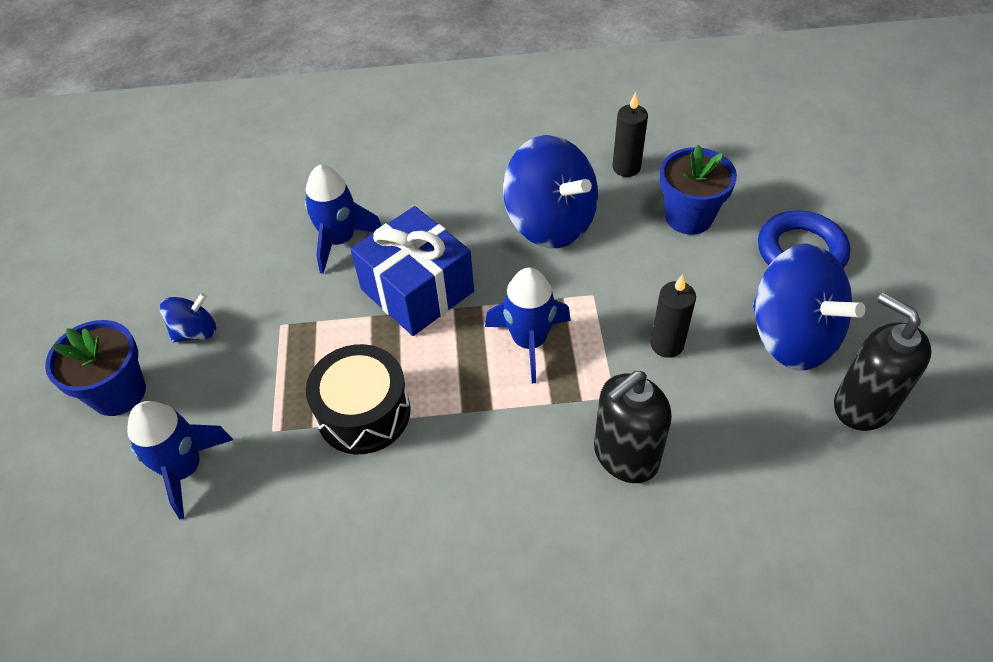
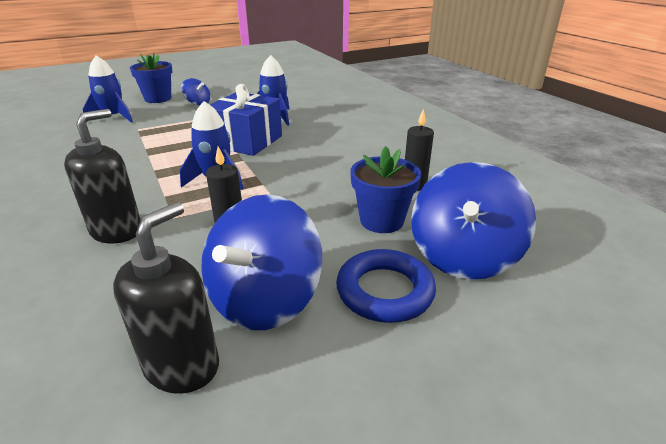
camera: 65 degrees right, 20 degrees down
black drum [306,344,411,454] -> none
blue spinning top [503,135,598,248] -> blue spinning top moved to [411,162,536,280]
black soap dispenser [594,371,672,483] -> black soap dispenser turned 90 degrees clockwise [64,109,141,244]

